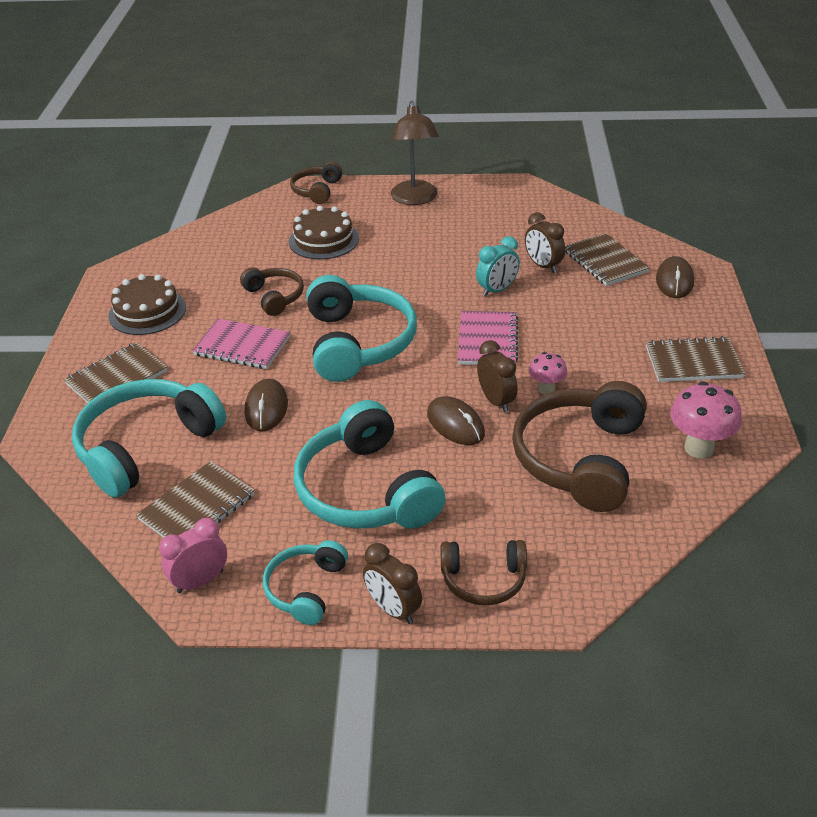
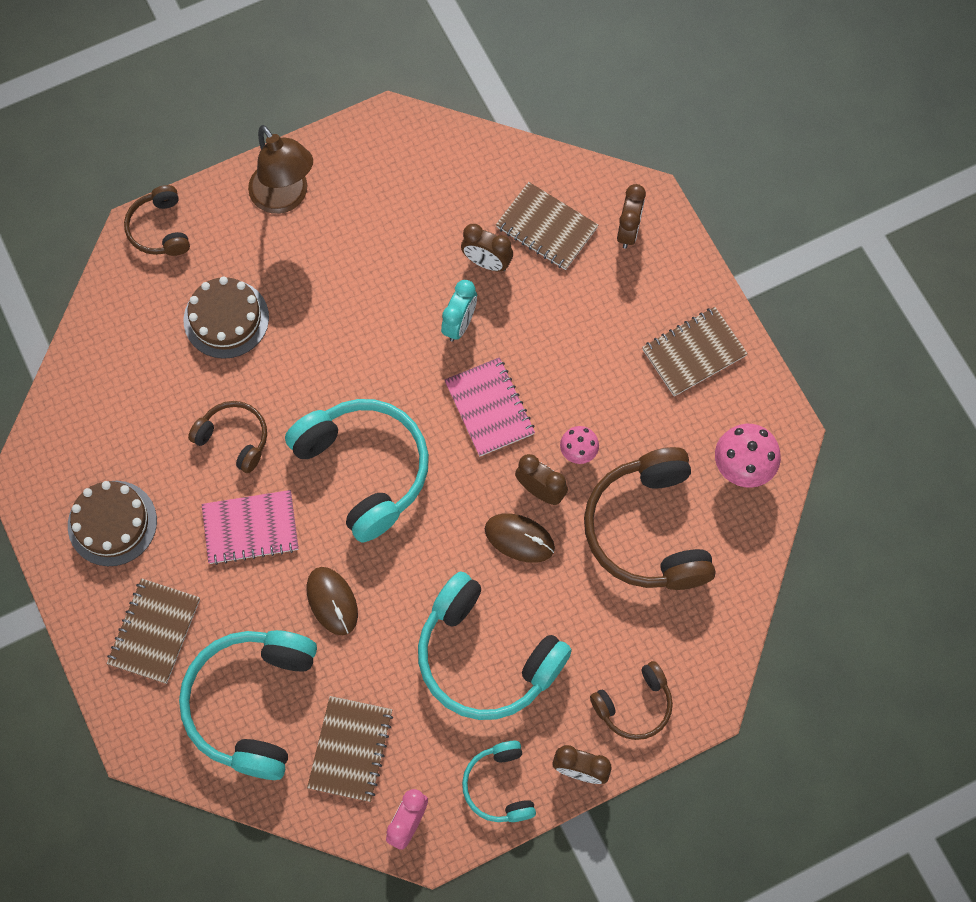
camera: 30 degrees left, 30 degrees up
brown mouse [656,256,694,298] -> brown clock [617,184,646,249]

